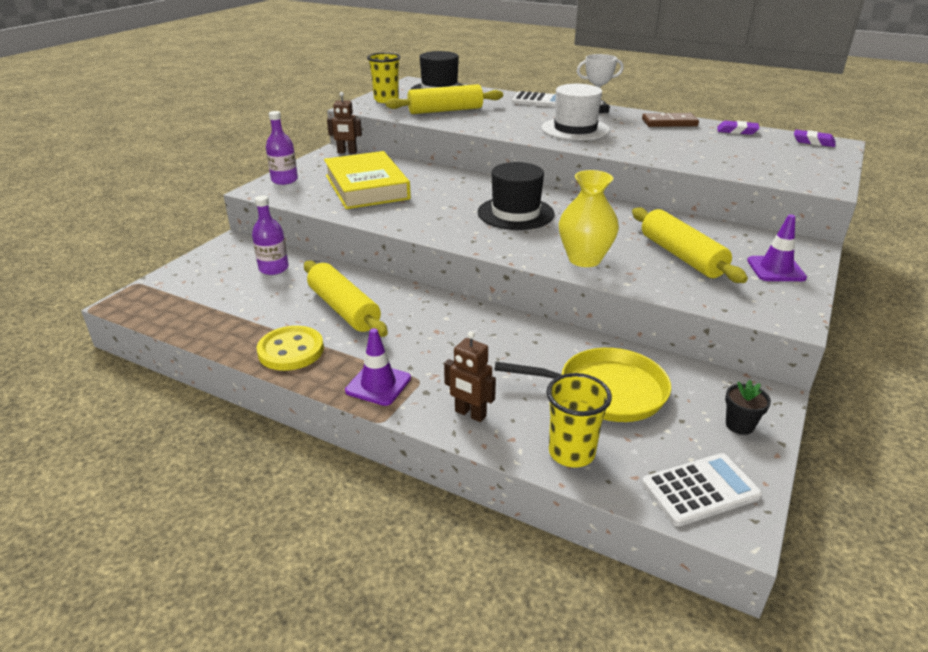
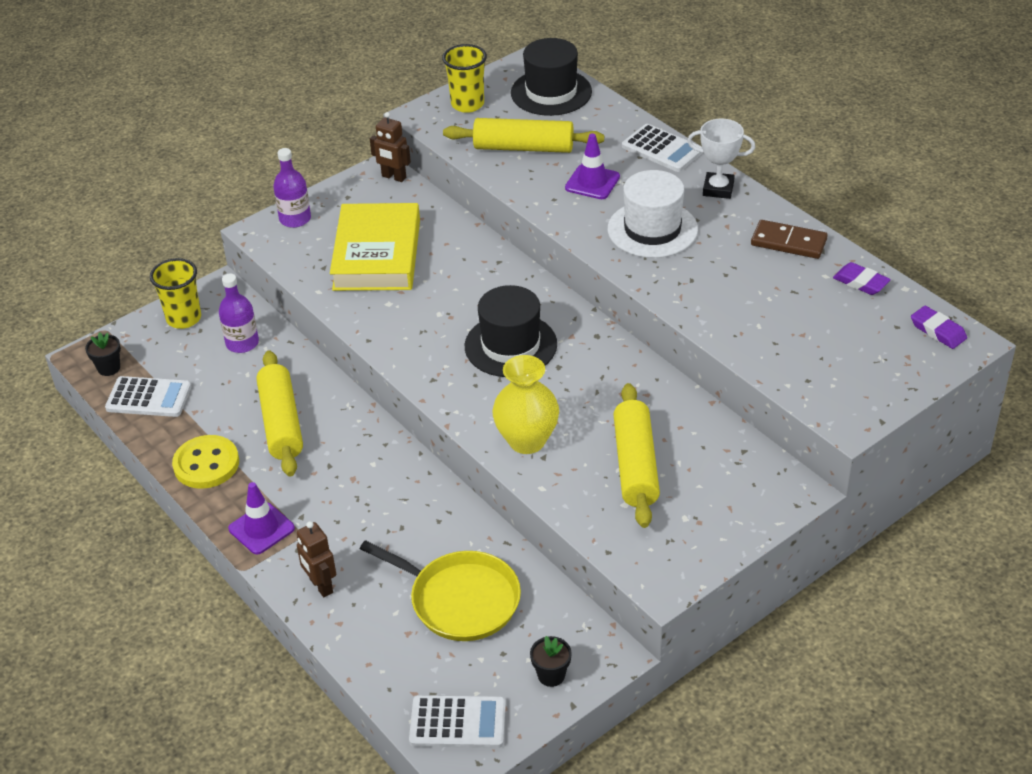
camera: 25 degrees right, 10 degrees up
yellow cup [547,373,612,467] -> yellow cup moved to [150,258,201,329]
purple traffic cone [747,214,807,281] -> purple traffic cone moved to [565,133,620,199]
none -> black flower pot [85,332,121,376]
none -> white calculator [105,376,191,417]

